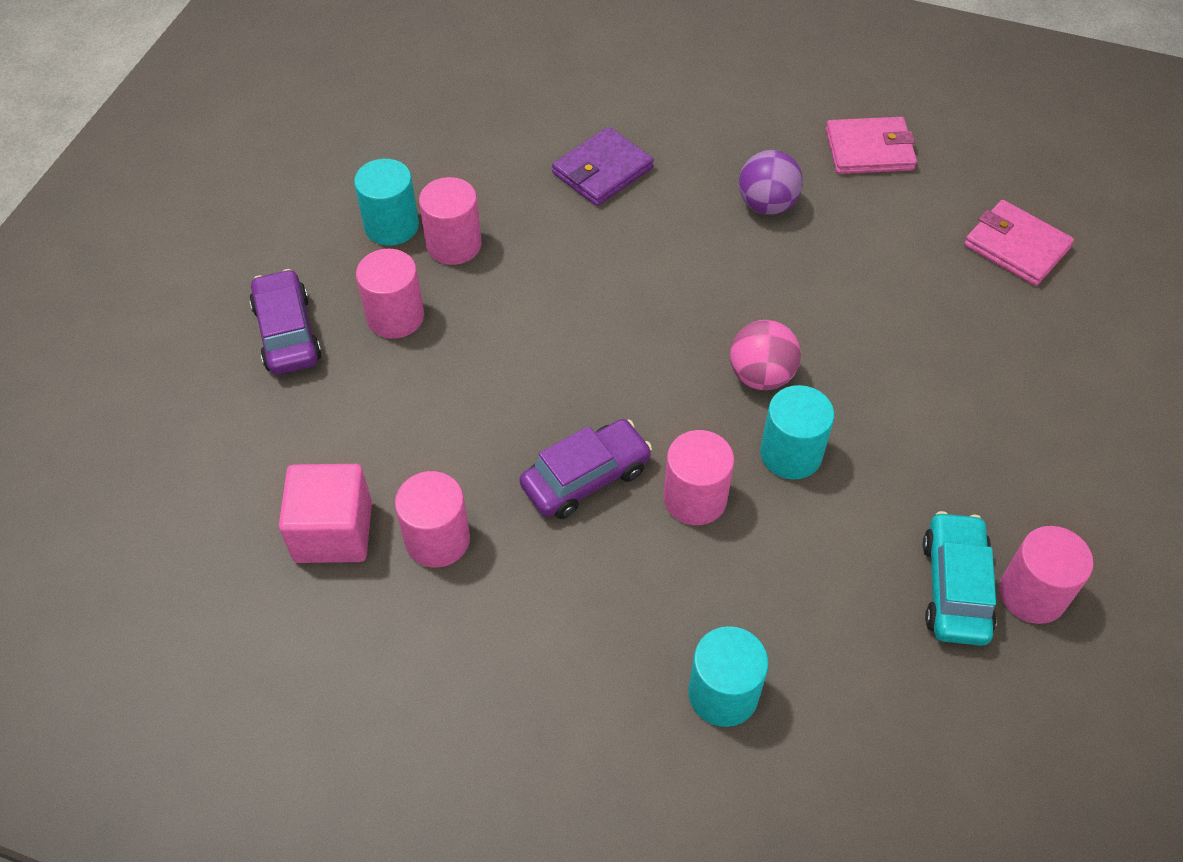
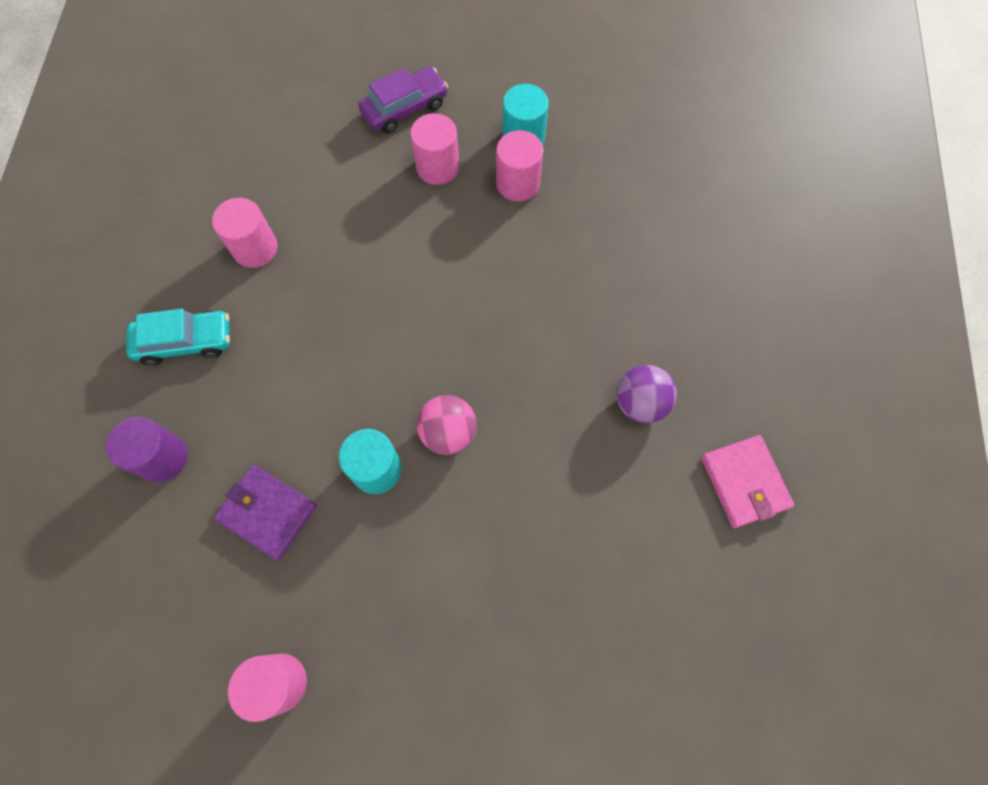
camera: 75 degrees right, 15 degrees up
pink cube [279,464,372,563] -> none
purple car [519,419,652,519] -> none
purple wallet [552,126,654,206] -> purple wallet moved to [214,465,317,561]
pink cylinder [663,430,734,525] -> none
turquoise cylinder [688,626,768,727] -> purple cylinder [106,417,187,482]
turquoise car [923,511,997,646] -> turquoise car moved to [126,309,230,366]
pink wallet [964,200,1074,286] -> none

